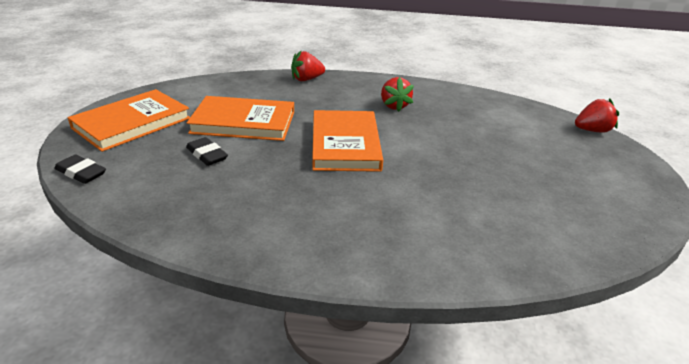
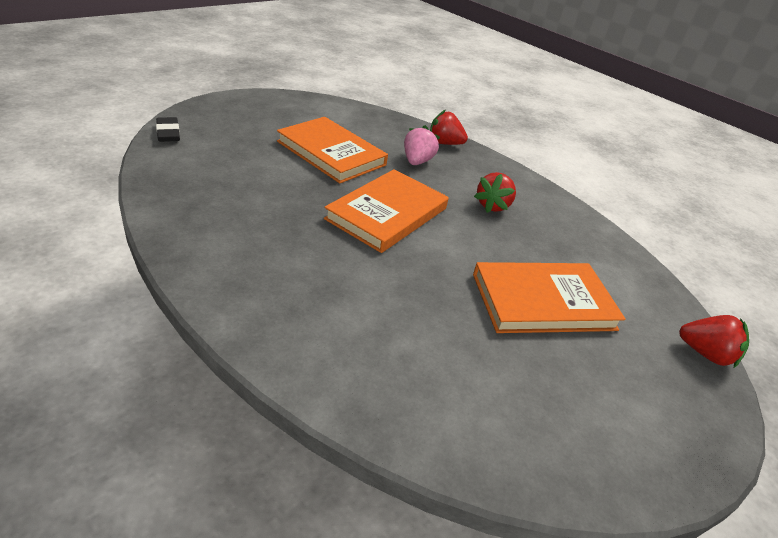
camera: 35 degrees right, 5 degrees up
orange book [68,89,190,152] -> orange book moved to [473,262,626,333]
black eraser [186,137,228,166] -> none
none -> pink strawberry [404,125,440,165]

